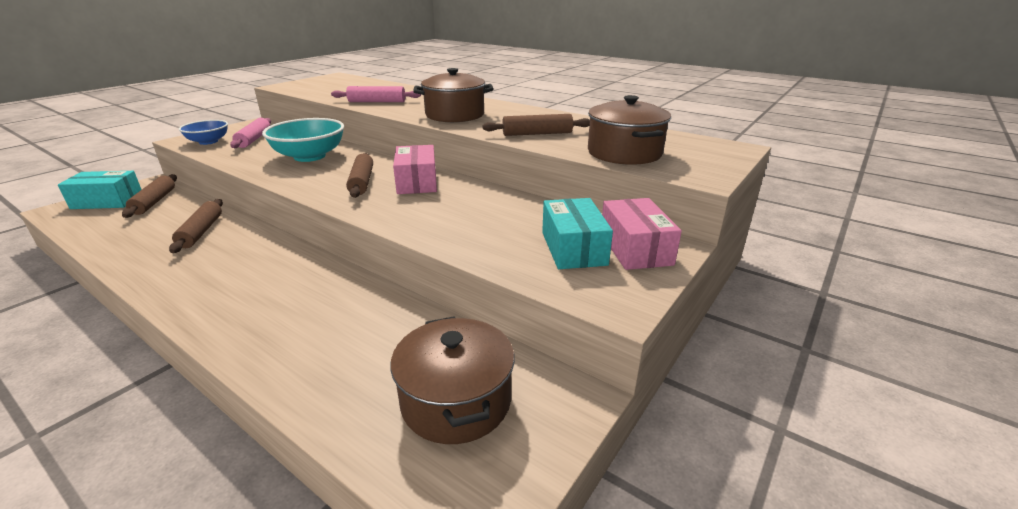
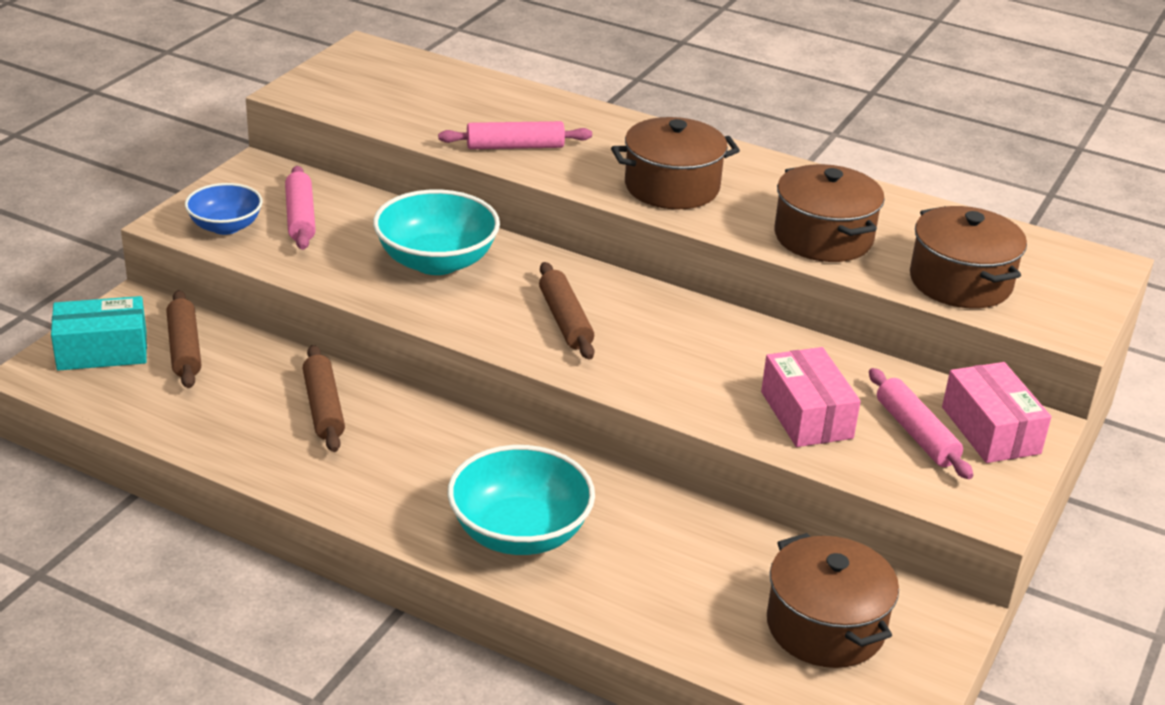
camera: 10 degrees left, 5 degrees up
pink box [393,145,437,194] -> pink box moved to [761,347,861,447]
brown rolling pin [483,114,590,136] -> brown pot [775,164,885,262]
turquoise box [542,198,613,269] -> pink rolling pin [869,368,973,479]
none -> turquoise bowl [447,445,595,555]

